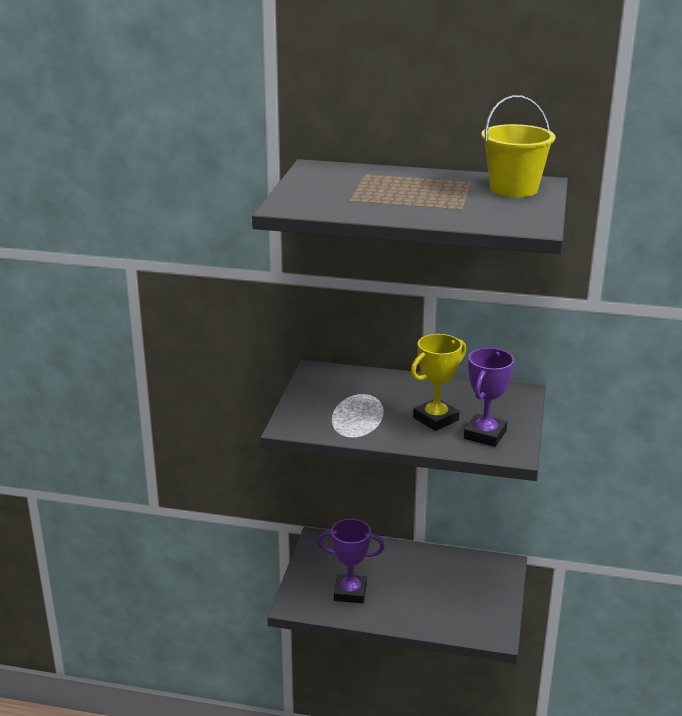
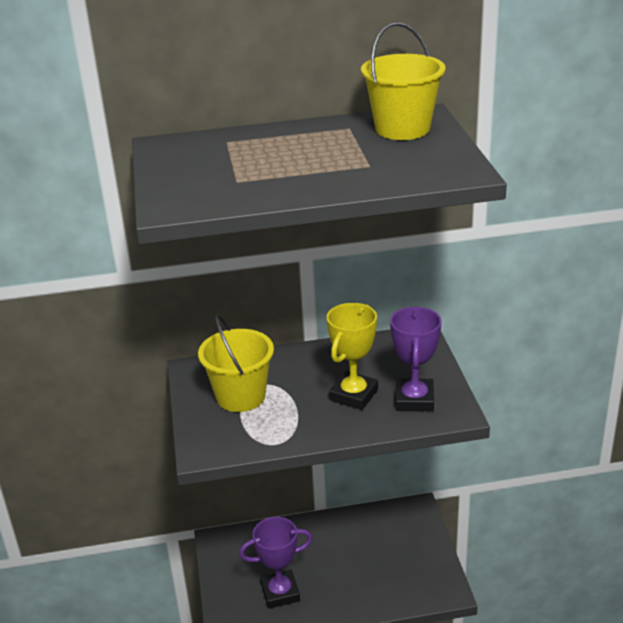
camera: 20 degrees left, 5 degrees up
none -> yellow bucket [198,315,274,412]

